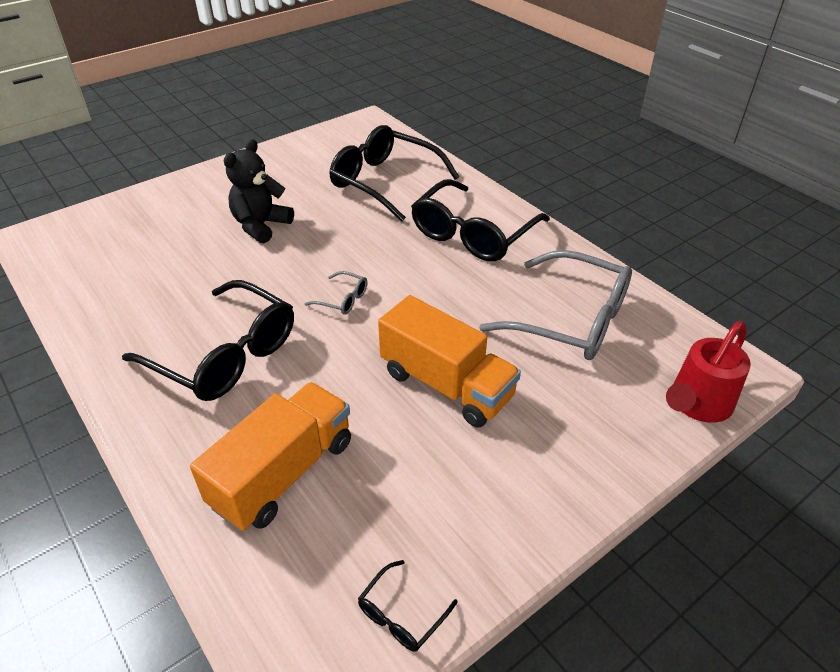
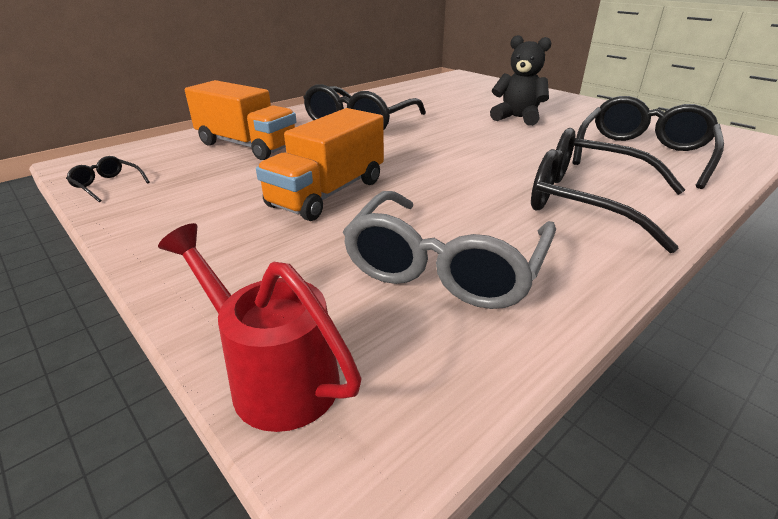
camera: 85 degrees right, 10 degrees down
grey glasses [304,271,367,315] -> none

